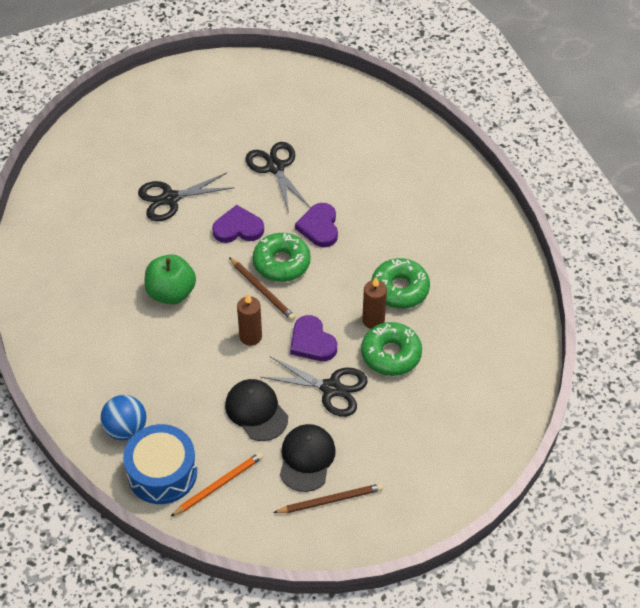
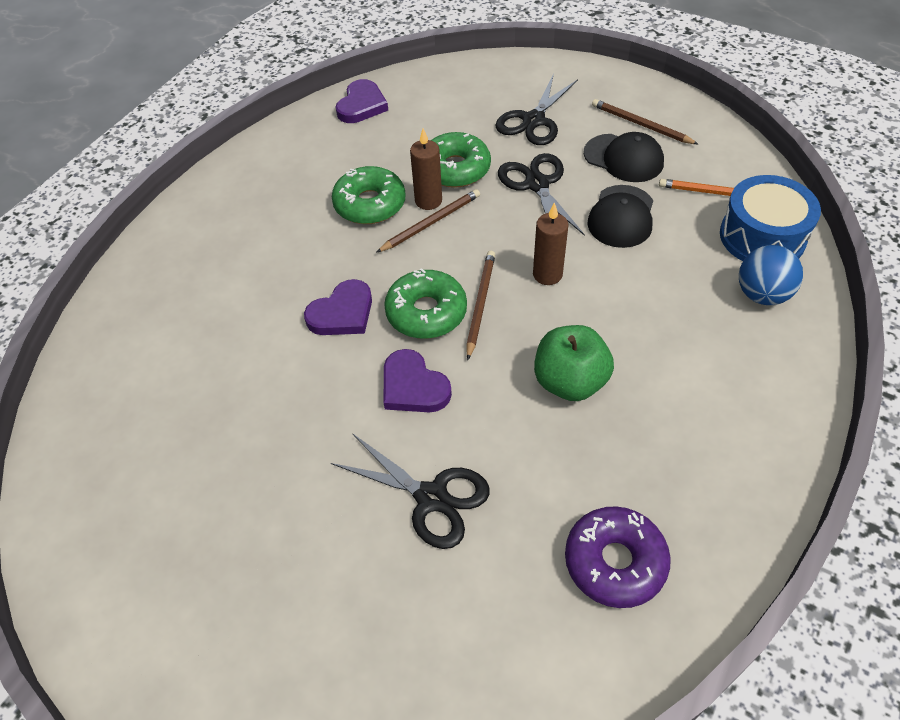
camera: 125 degrees left, 0 degrees up
black scissors [245,142,310,213] -> black scissors moved to [495,74,578,145]
black cap [280,424,336,492] -> black cap turned 120 degrees counterclockwise [584,132,664,182]
purple heart [290,315,337,361] -> purple heart moved to [336,79,388,123]
none -> brown pencil [376,189,480,253]
none -> purple donut [565,506,671,608]

